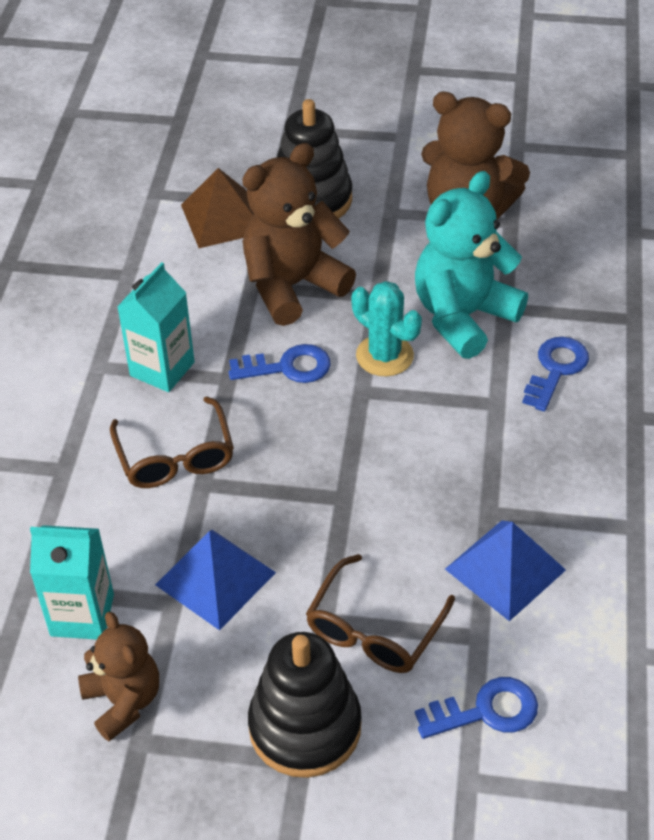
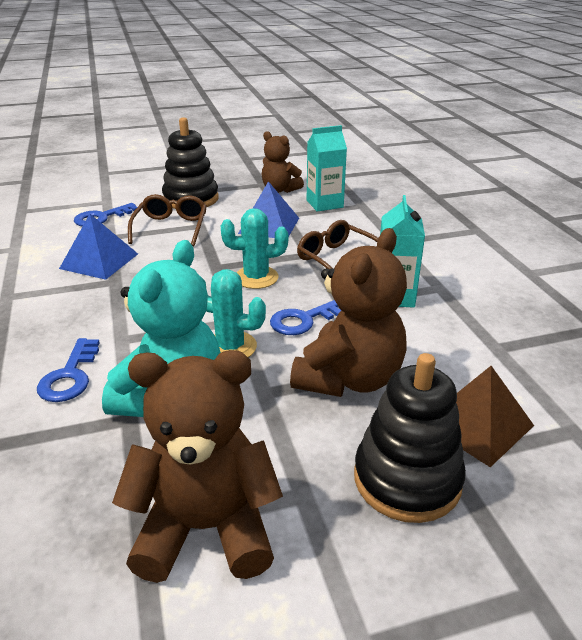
camera: 155 degrees right, 15 degrees down
none -> turquoise cactus [221,208,288,289]

